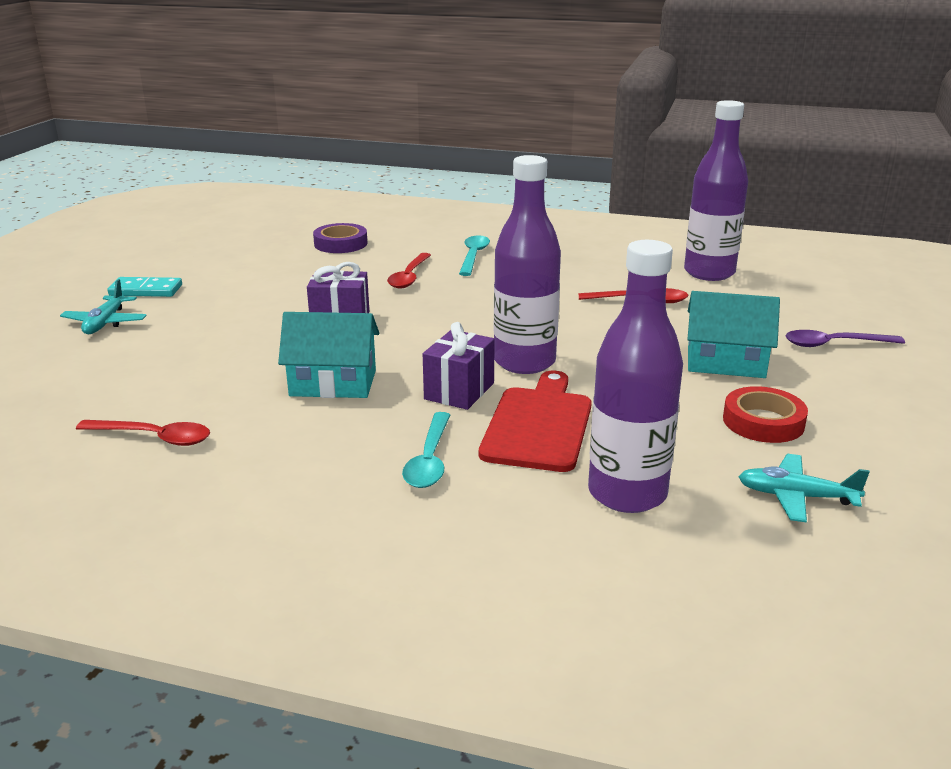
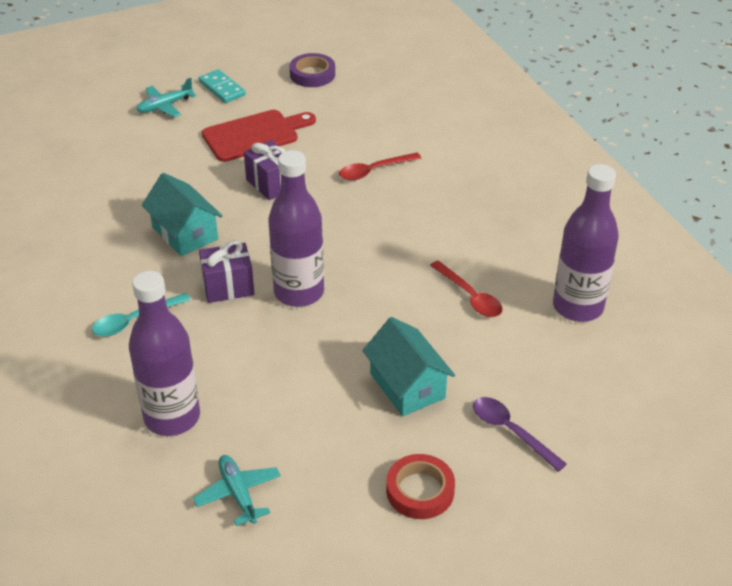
camera: 50 degrees right, 15 degrees up
red spoon [76,420,210,446] -> none
purple tape [313,223,368,253] -> purple tape moved to [290,53,335,87]
turquoise spoon [459,235,490,276] -> none
red cutting board [479,371,592,472] -> red cutting board moved to [202,110,316,162]
red tape [723,386,808,443] -> red tape moved to [386,454,455,519]

